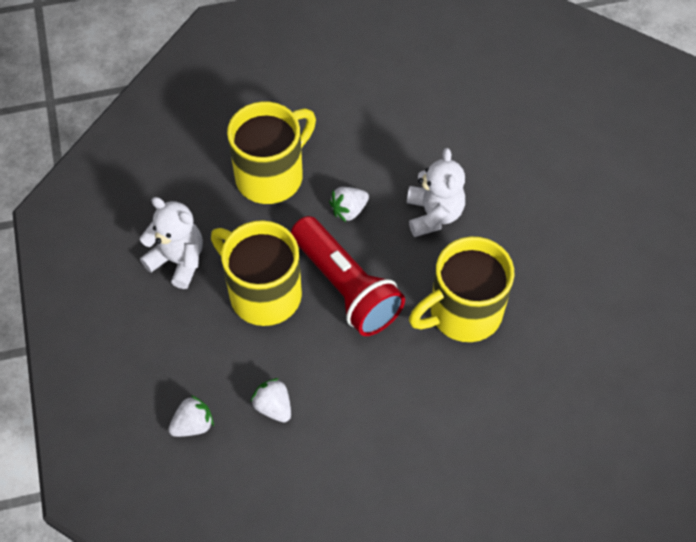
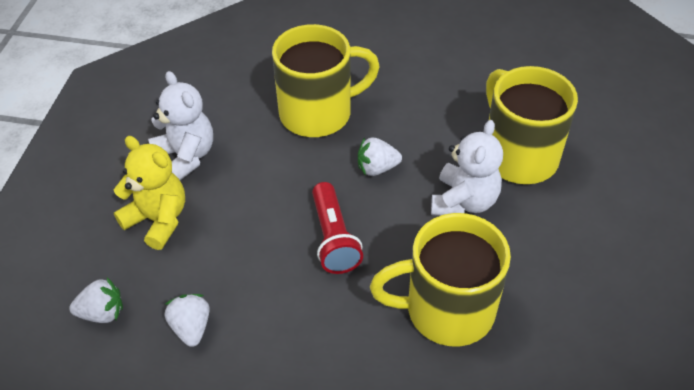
camera: 25 degrees right, 10 degrees down
yellow mug [211,220,302,326] -> yellow mug moved to [486,66,578,184]
red flashlight [291,216,405,336] -> red flashlight [312,182,363,274], size x0.64
none -> yellow teddy bear [113,136,185,250]

